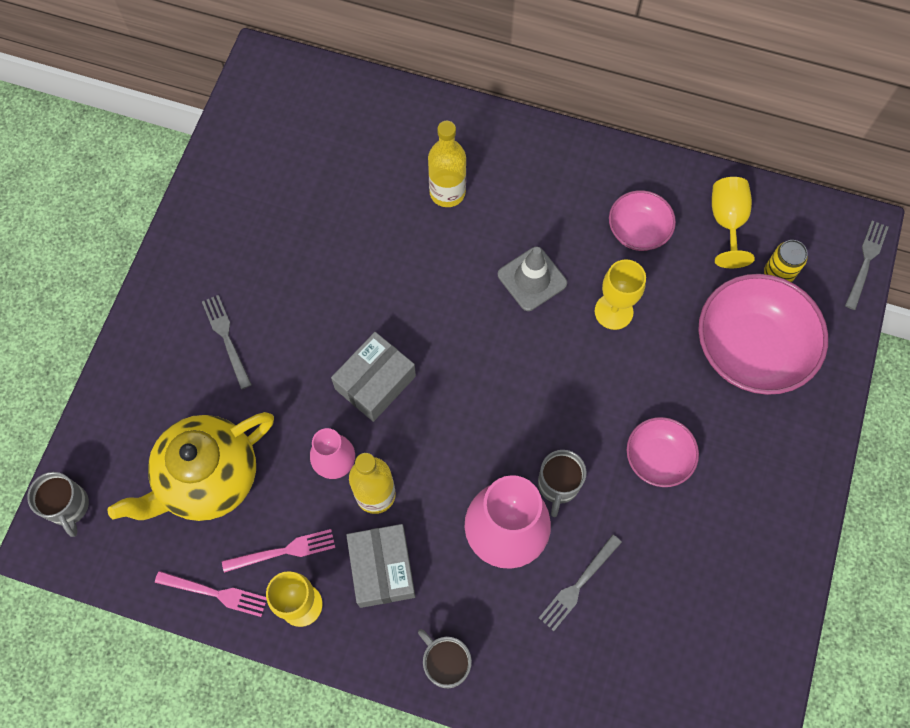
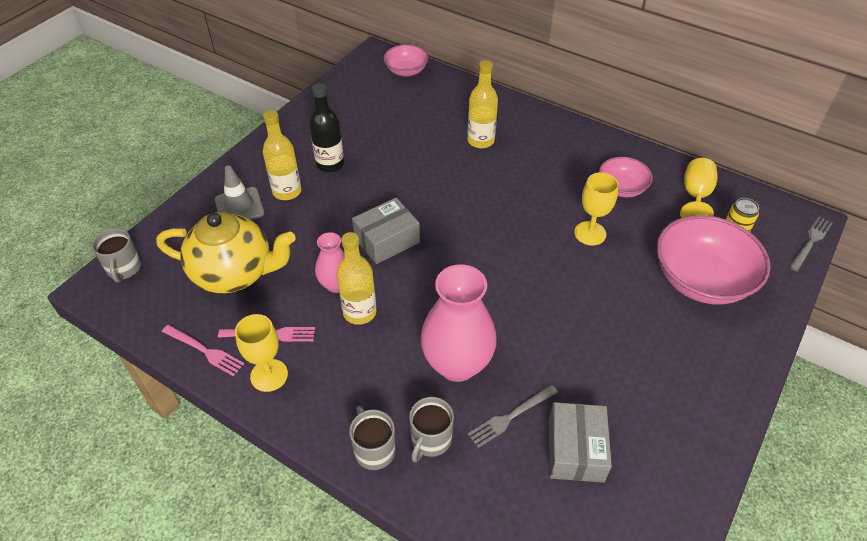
camera: 15 degrees right, 20 degrees down
yellow teapot [107,412,274,521] -> yellow teapot turned 150 degrees counterclockwise [156,212,296,293]
grey fork [202,295,252,389] -> yellow bottle [263,110,302,200]
grey box [346,524,416,608] -> grey box moved to [549,402,612,483]
grey traffic cone [498,247,567,311] -> grey traffic cone moved to [215,165,264,220]
grey mug [538,450,587,517] -> grey mug moved to [409,397,454,463]
pink bowl [627,417,699,487] -> pink bowl moved to [383,44,428,77]
none -> black bottle [309,83,344,172]

